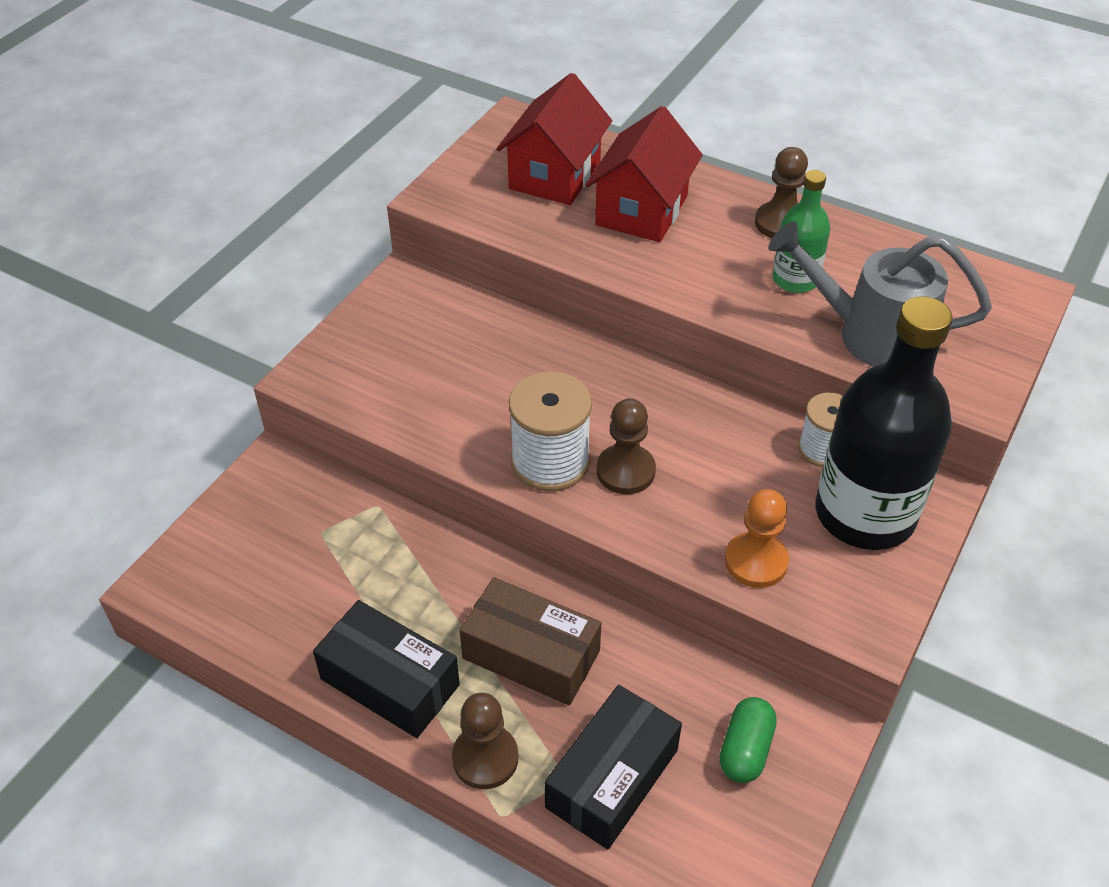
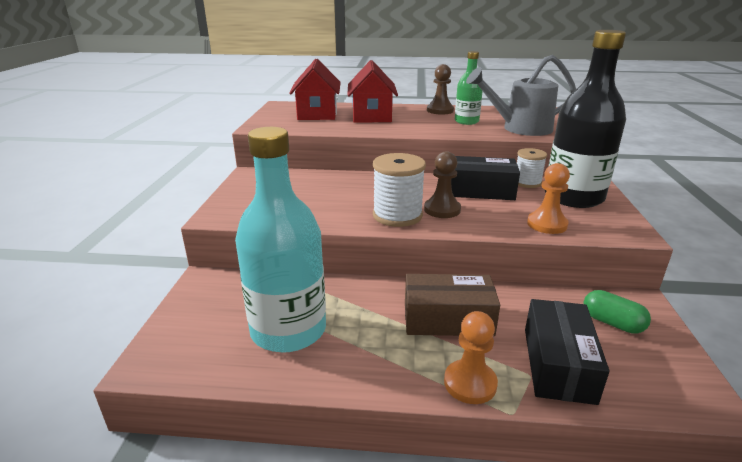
camera: 25 degrees left, 20 degrees down
black box [313,600,460,738] -> black box moved to [451,156,520,200]
brown pawn [452,693,518,789] -> orange pawn [444,311,498,404]
green capsule [719,697,777,783] -> green capsule turned 45 degrees counterclockwise [583,290,651,334]
none -> turquoise bottle [235,127,326,353]

